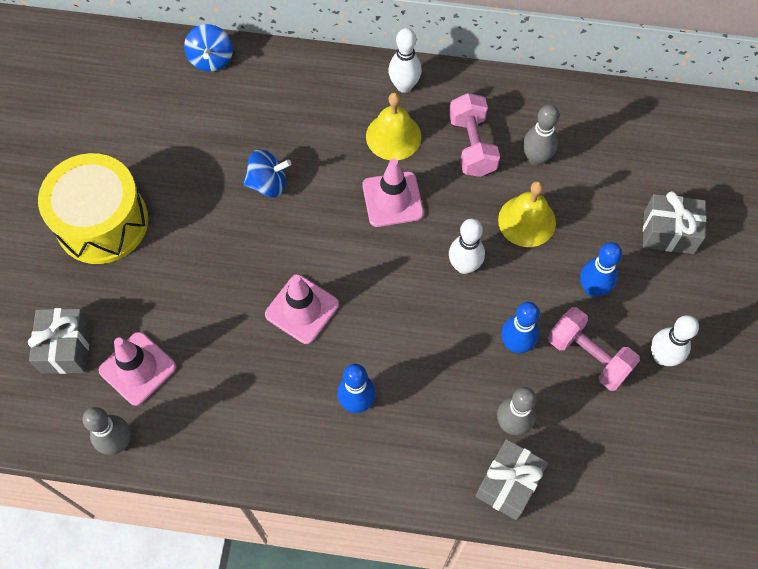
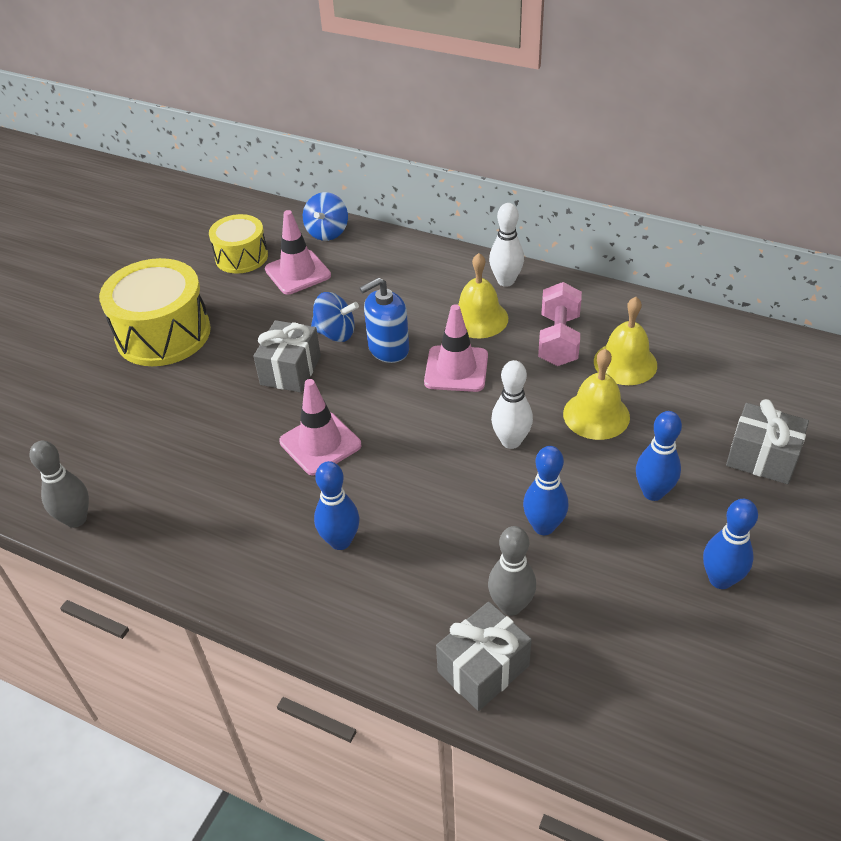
camera: 20 degrees right, 20 degrees down
grey gift [28,308,91,374] -> grey gift moved to [253,320,321,393]
pink traffic cone [99,332,176,406] -> pink traffic cone moved to [265,210,331,294]
grey bowling pin [523,104,559,166] -> yellow bell [594,297,657,385]
pink dumbbell [548,307,640,391] -> none
white bowling pin [651,315,699,366] -> blue bowling pin [703,499,758,589]
none -> yellow drum [209,214,268,273]
none -> blue soap dispenser [360,277,409,363]

